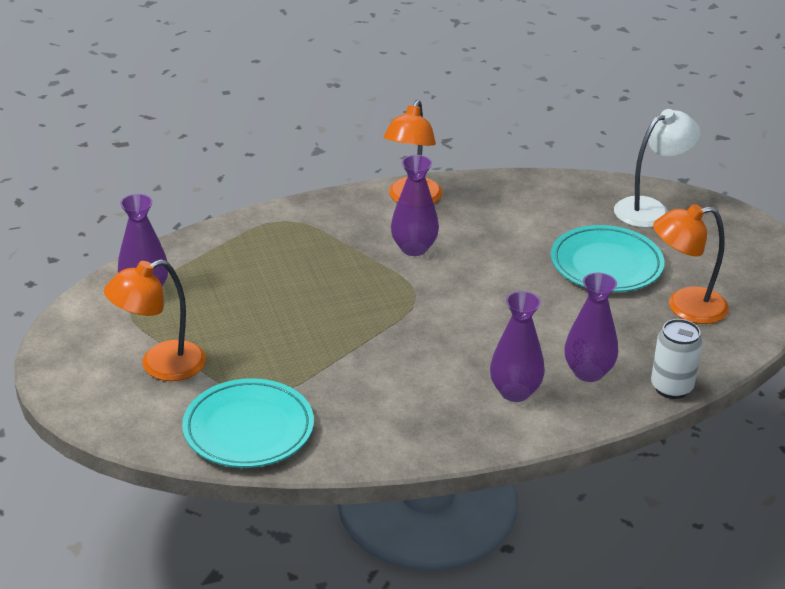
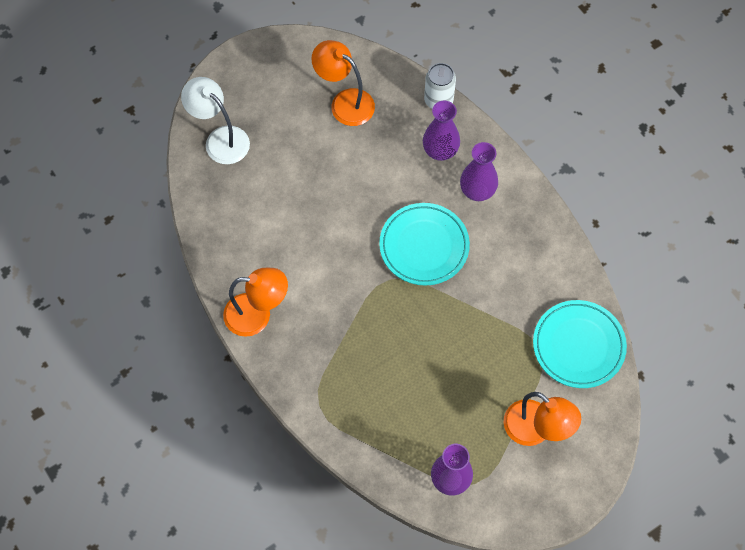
camera: 105 degrees left, 30 degrees up
purple vase [391,155,439,256] -> none
turquoise plate [551,225,664,292] -> turquoise plate moved to [379,203,470,286]
orange lamp [653,204,729,324] -> orange lamp turned 150 degrees clockwise [312,40,375,126]

